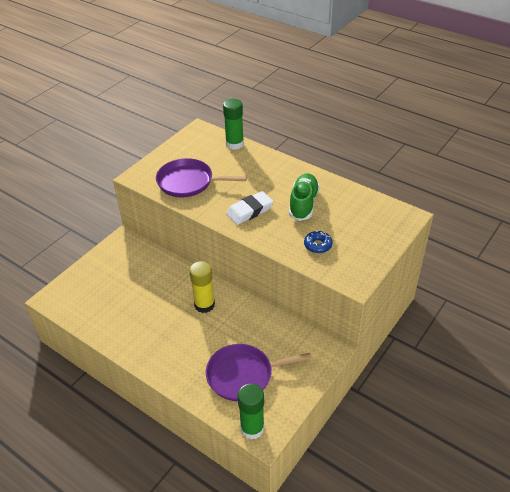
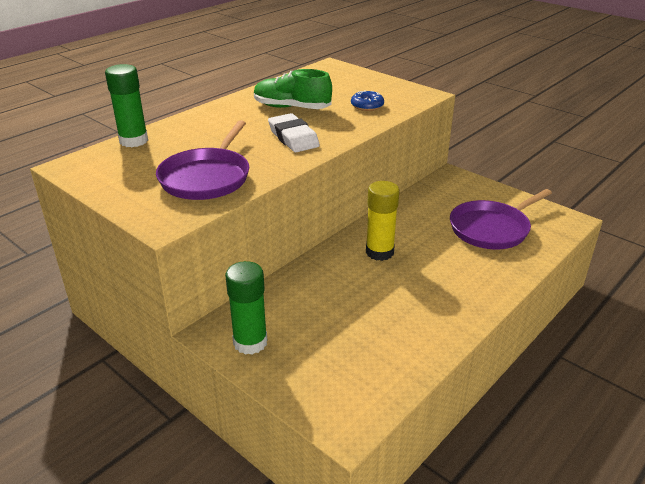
camera: 85 degrees left, 10 degrees down
purple pan [206,344,311,401] -> purple pan turned 60 degrees clockwise [450,189,552,249]
green glue stick [238,383,264,440] -> green glue stick moved to [225,261,267,355]

